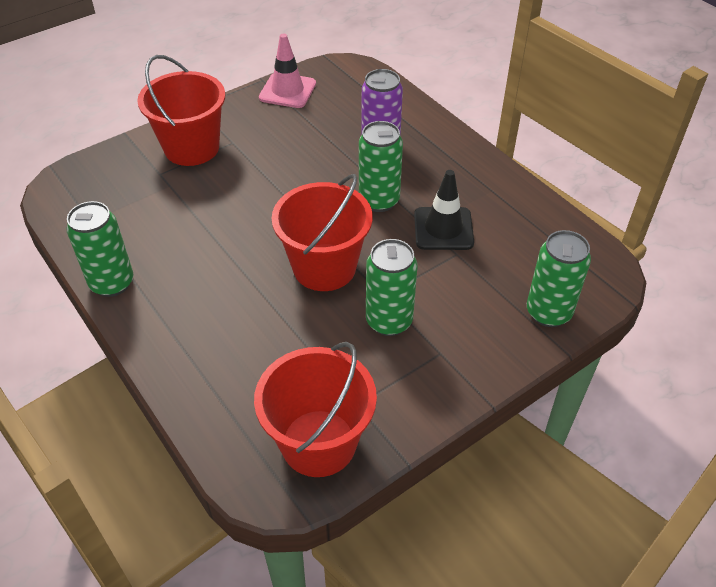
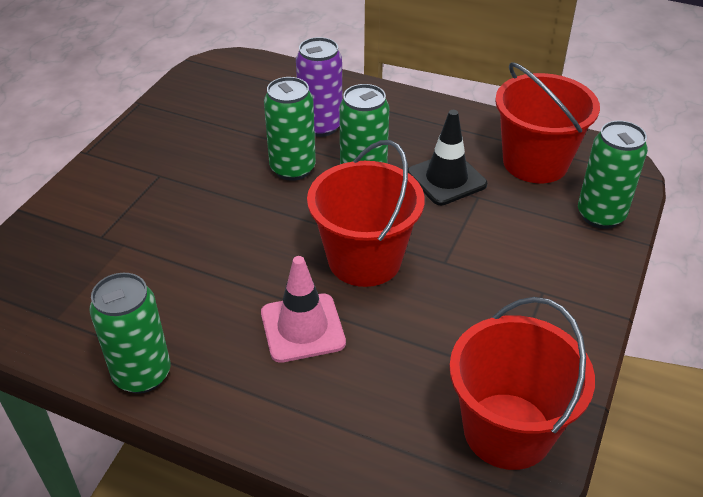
camera: 30 degrees left, 5 degrees down
red bucket [137,55,225,166] -> red bucket moved to [495,62,600,183]
pink traffic cone [259,34,316,108] -> pink traffic cone moved to [261,256,346,363]
green can [366,239,418,336] -> green can moved to [264,77,316,181]

